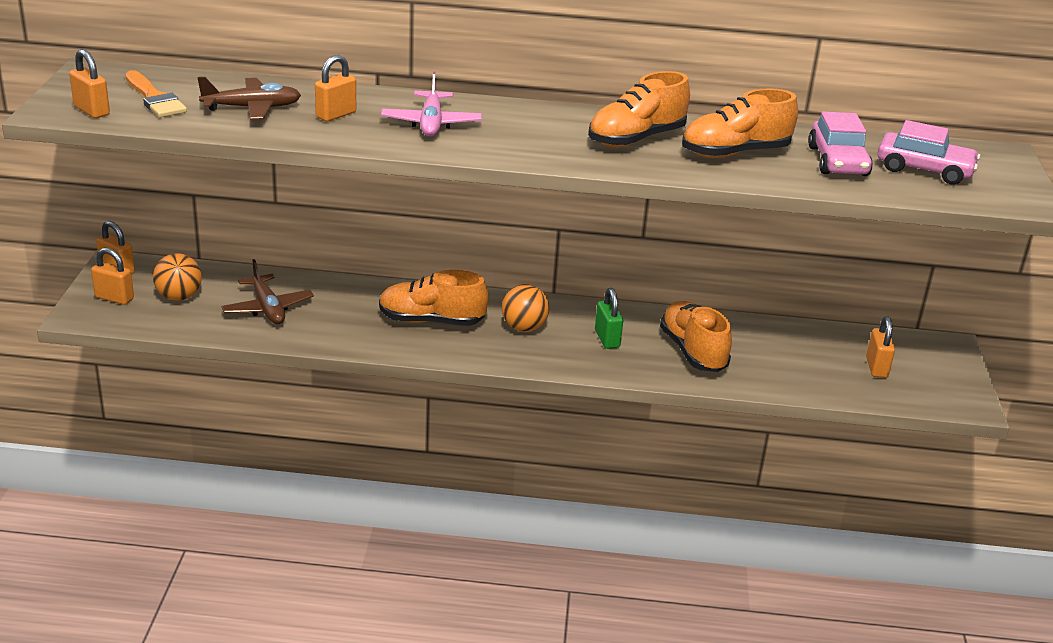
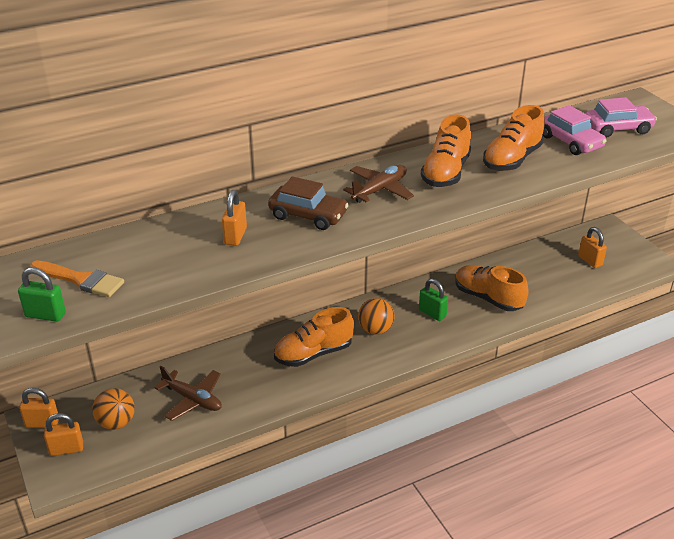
camera: 30 degrees left, 5 degrees up
orange padlock [69,49,110,118] -> green padlock [18,268,66,322]
brown plane [197,77,301,120] -> brown plane moved to [343,165,414,203]
pink plane [381,71,482,137] -> brown car [268,176,349,230]

